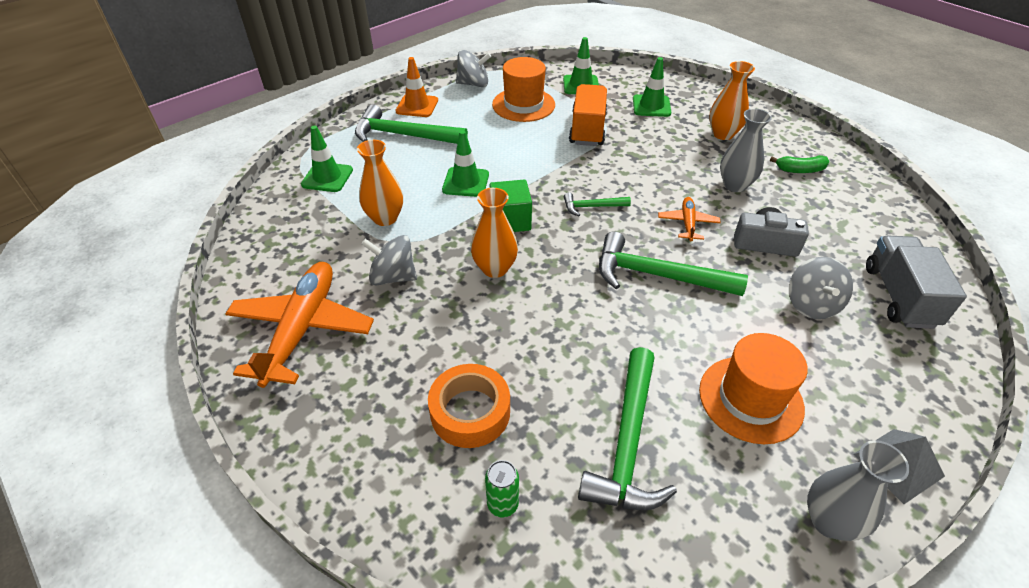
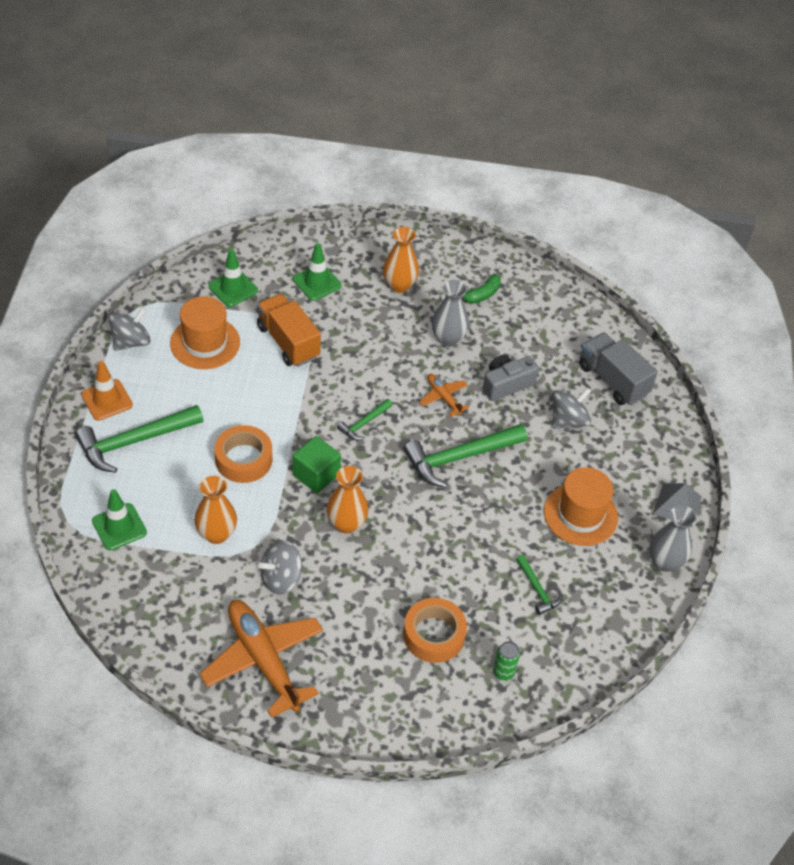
camera: 45 degrees left, 5 degrees up
green traffic cone [442,130,489,197] -> orange tape [214,425,272,483]
green hammer [578,347,677,510] -> green hammer [516,555,563,615], size x0.51
grey spinning top [789,257,853,319] -> grey spinning top turned 90 degrees counterclockwise [553,387,591,429]

